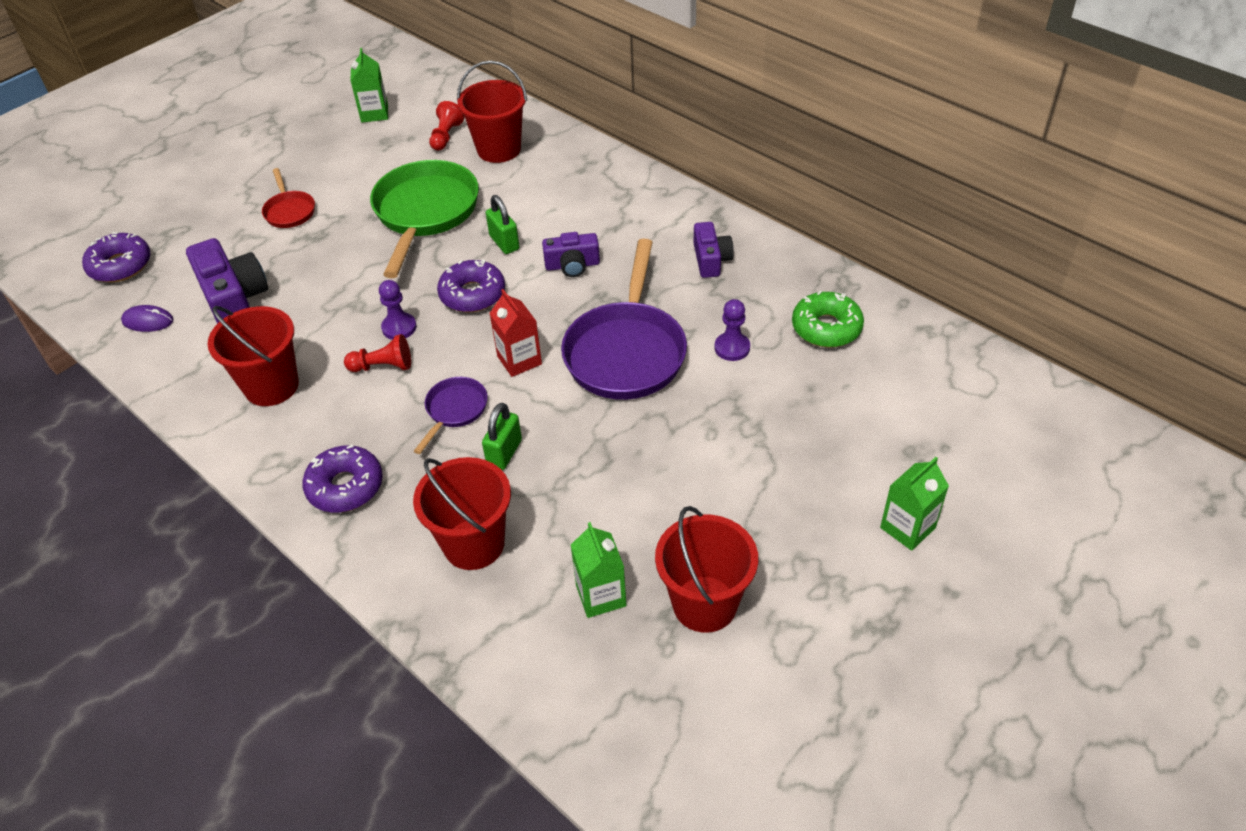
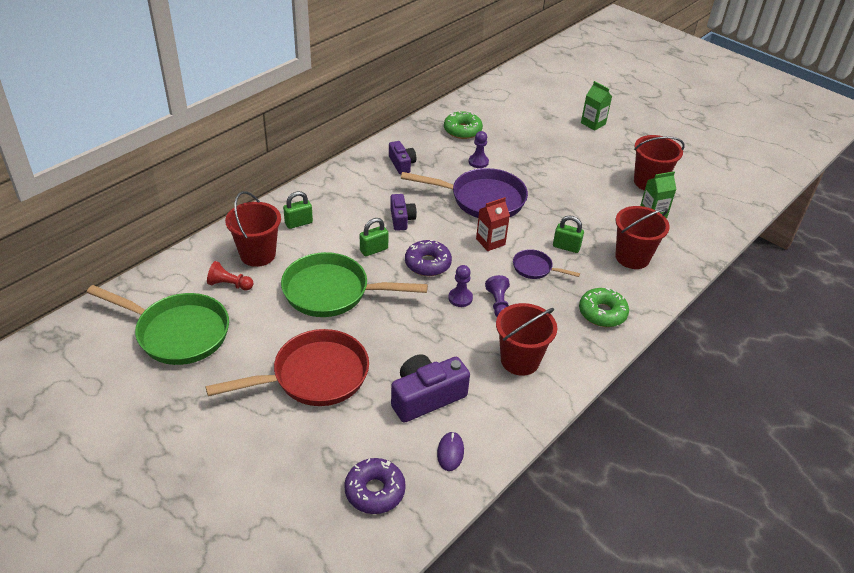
camera: 95 degrees left, 5 degrees down
red pan [262,168,315,228] -> red pan [205,329,369,406], size x2.04
purple donut [302,445,383,513] -> green donut [579,288,629,327]
red pawn [344,334,411,372] -> purple pawn [485,275,510,317]
green carton [350,48,388,123] -> green pan [86,285,229,365]
purple camera [694,222,734,278] -> purple camera turned 75 degrees clockwise [389,141,416,174]
none -> green padlock [283,191,313,229]

